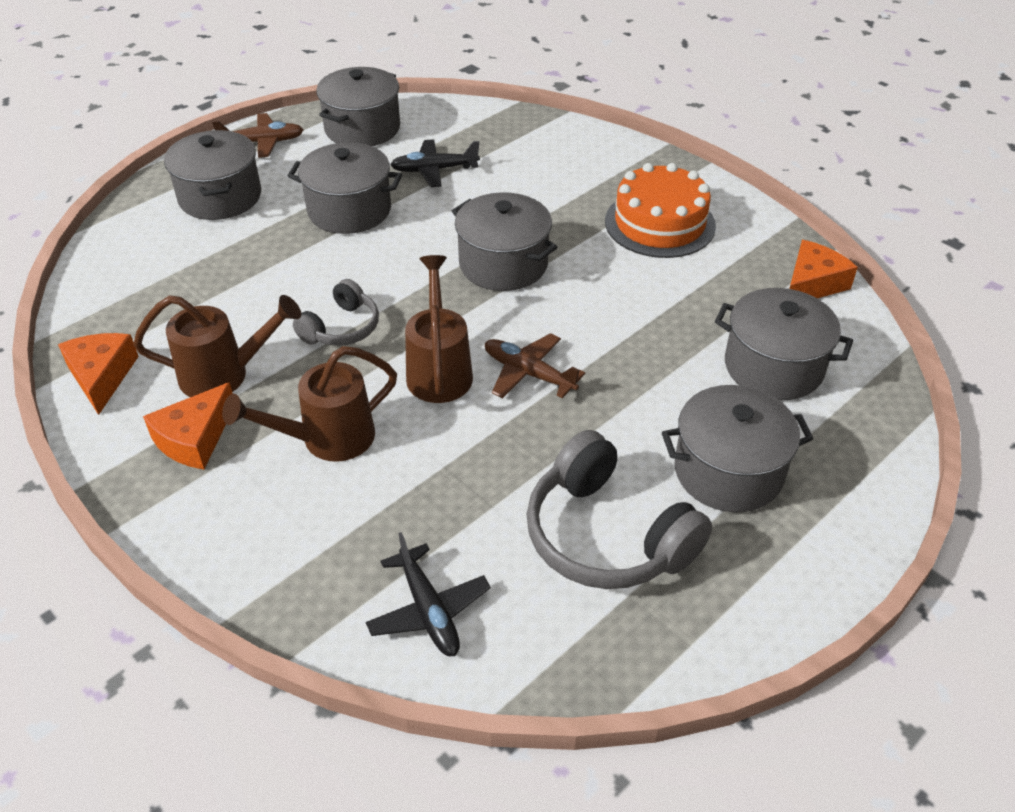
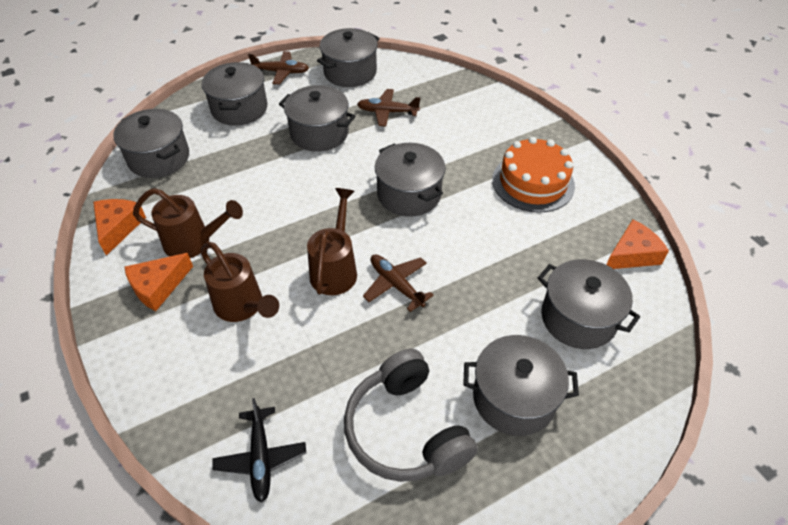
camera: 15 degrees right, 5 degrees up
brown watering can [222,346,397,462] -> brown watering can turned 120 degrees counterclockwise [201,242,279,322]
grey headphones [293,279,379,346] -> none
black plane [390,139,480,187] -> brown plane [357,89,421,127]
none -> grey pot [113,109,189,178]

